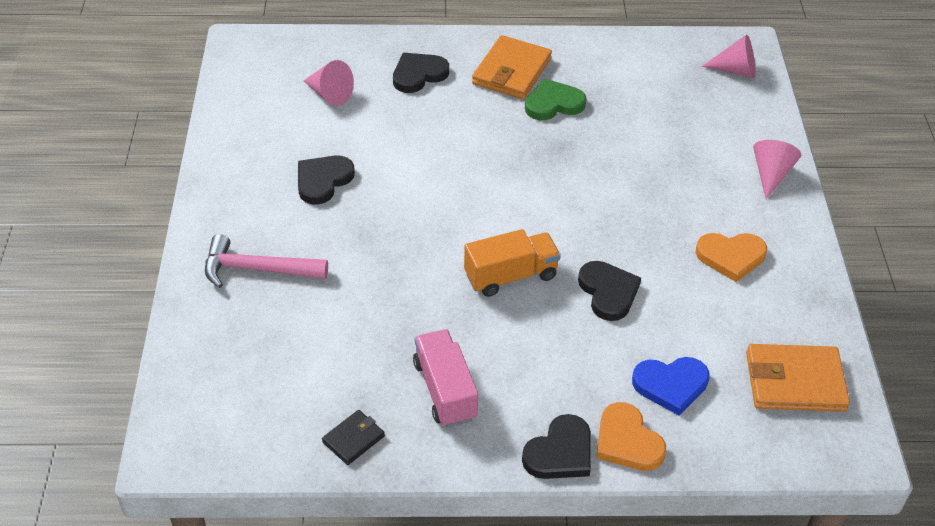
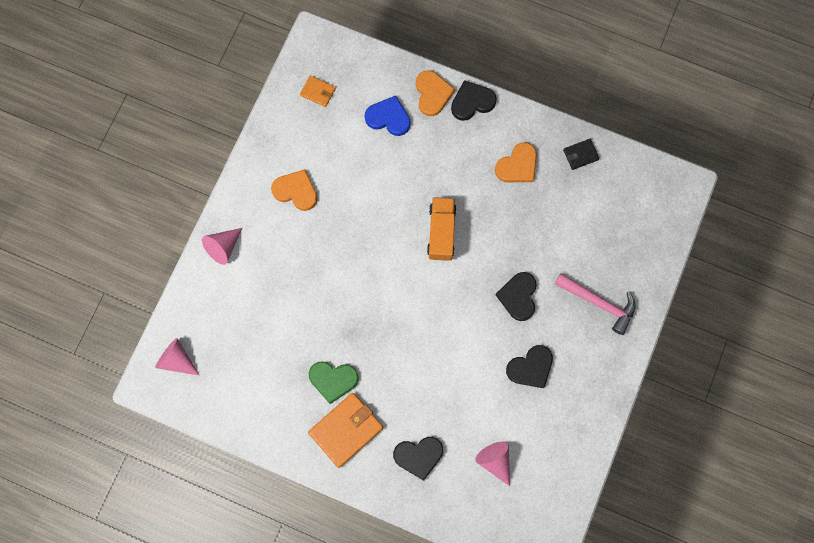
camera: 155 degrees left, 30 degrees up
pink truck [413,329,478,427] -> orange heart [495,142,537,182]
orange truck [464,229,561,297] -> orange truck turned 90 degrees clockwise [427,197,457,261]
black heart [578,261,641,321] -> black heart moved to [495,272,537,321]
orange wallet [746,344,850,412] -> orange wallet [300,75,336,107], size x0.52

